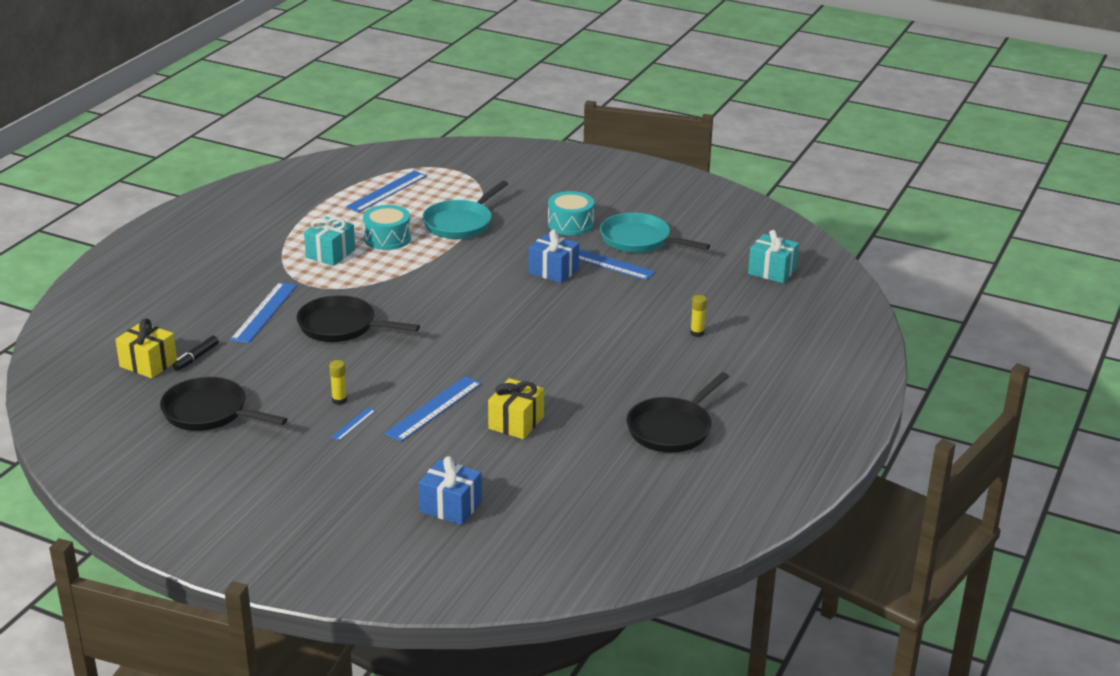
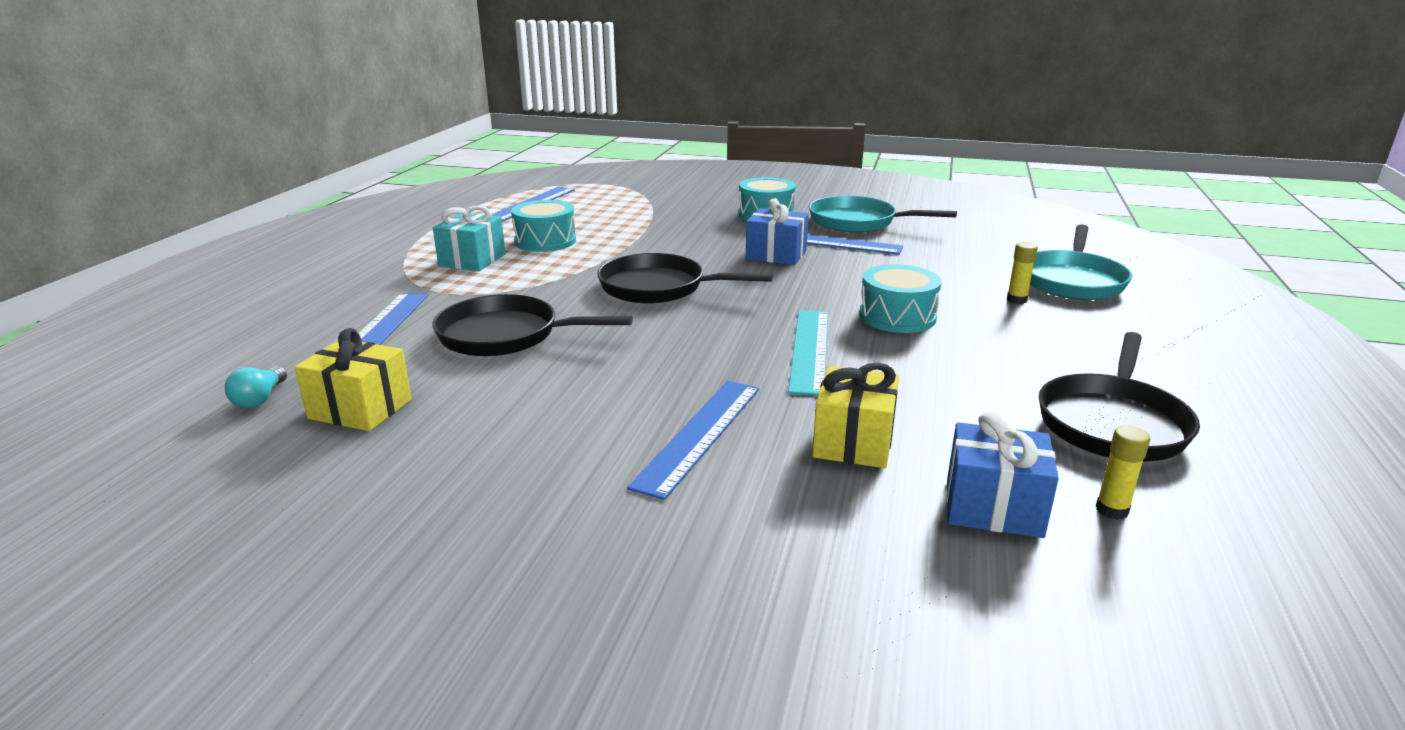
camera: 10 degrees left, 5 degrees down
yellow gift [115,318,177,378] -> yellow gift moved to [295,328,412,431]
black pan [160,377,287,431] -> black pan moved to [597,253,773,304]
black marker [172,336,219,371] -> turquoise light bulb [225,366,287,408]
yellow glue stick [329,360,347,405] -> yellow glue stick moved to [1096,425,1150,520]
blue ruler [331,407,376,441] -> none
blue gift [419,456,482,525] -> blue gift moved to [946,411,1059,538]
turquoise pan [422,181,508,239] -> turquoise pan moved to [1030,224,1132,300]
turquoise gift [748,230,799,283] -> none
none -> turquoise ruler [788,310,828,396]
none -> turquoise drum [859,264,942,333]

